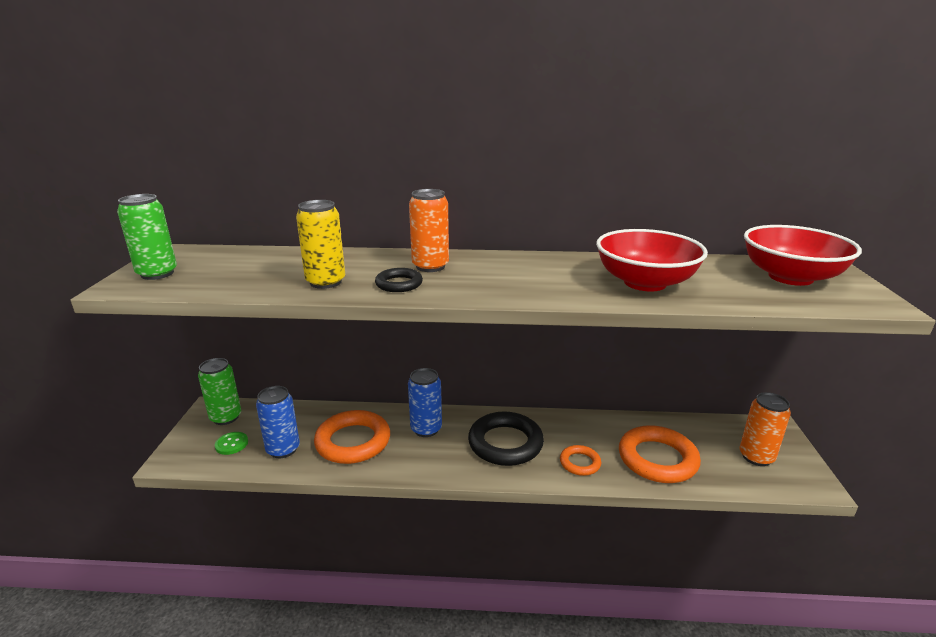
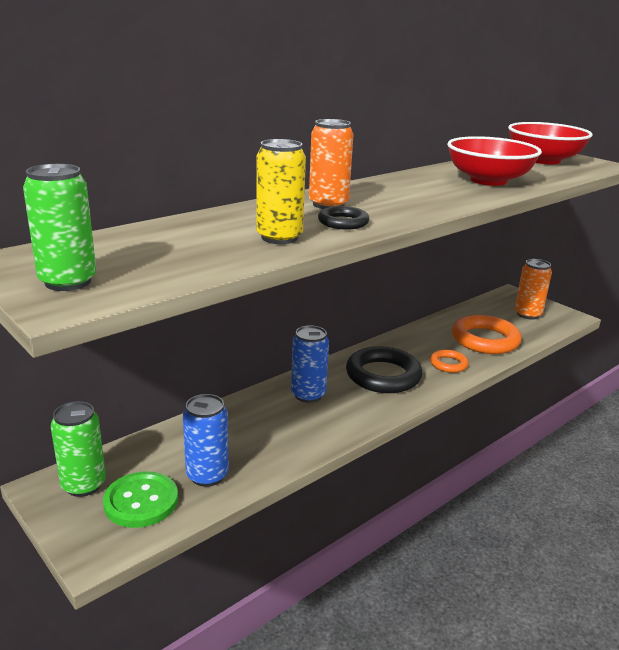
camera: 45 degrees left, 0 degrees up
green button [215,432,248,455] -> green button [103,471,178,528], size x1.71
orange ring [314,410,390,464] -> none

